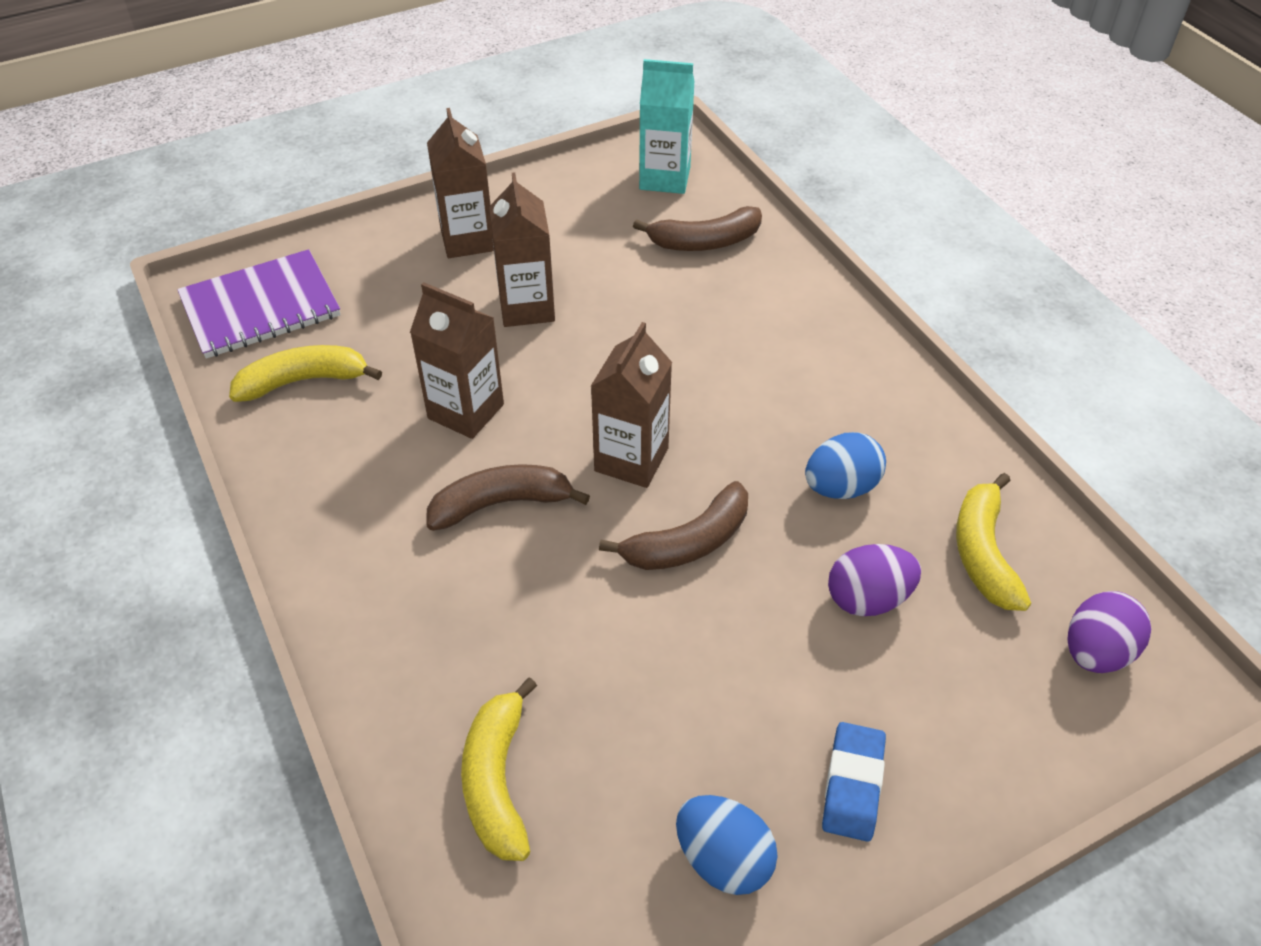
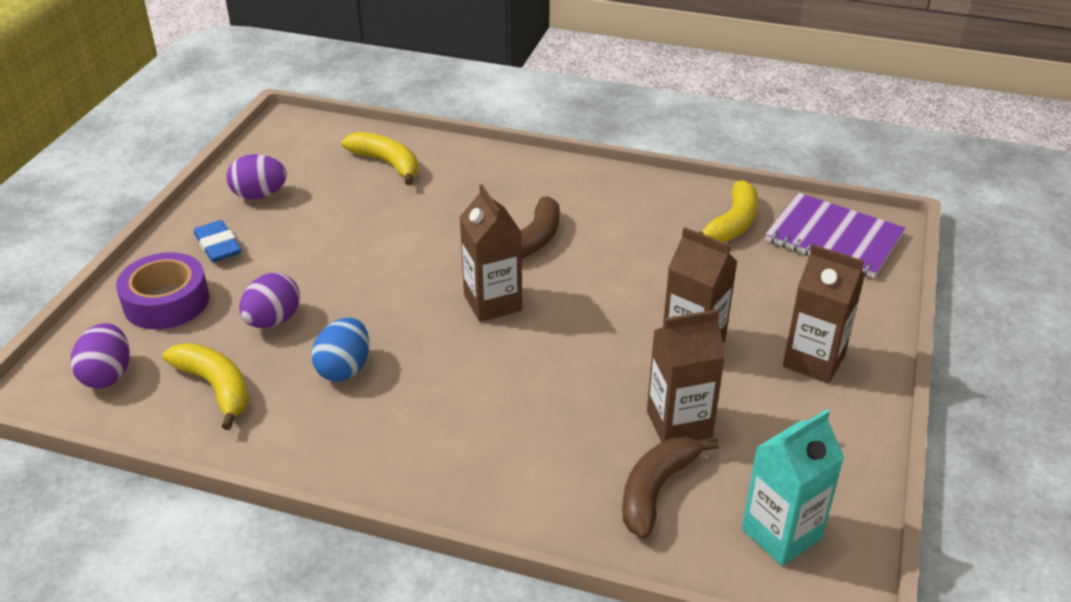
camera: 135 degrees right, 10 degrees down
purple notebook [177,249,341,359] -> purple notebook turned 75 degrees counterclockwise [765,193,905,278]
brown carton [410,282,504,439] -> brown carton moved to [647,309,725,442]
brown banana [599,481,748,570] -> none
blue egg [676,795,778,895] -> purple egg [227,154,287,199]
none -> purple tape [116,252,209,329]

